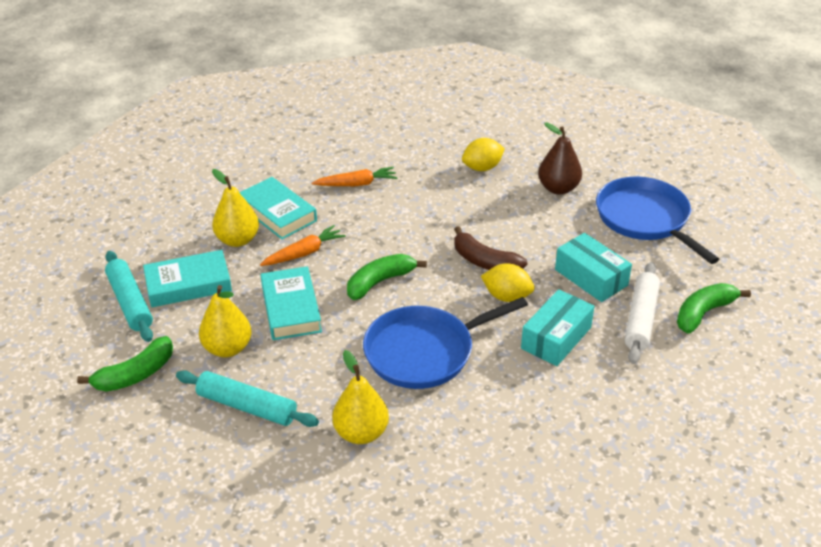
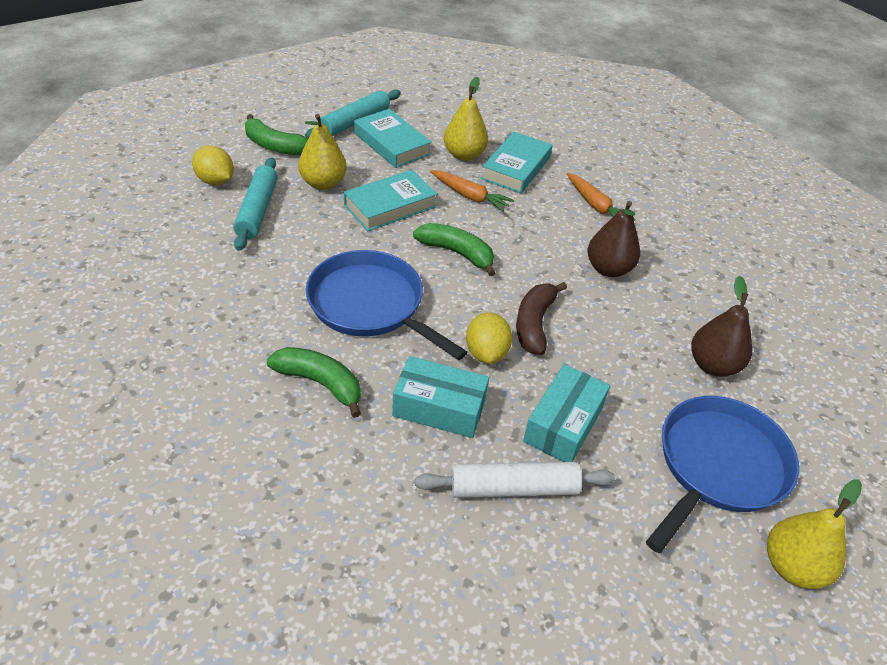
camera: 65 degrees right, 5 degrees up
yellow pear [332,350,389,444] -> yellow pear moved to [767,479,862,589]
yellow lemon [462,138,505,171] -> yellow lemon moved to [192,146,234,185]
green banana [677,283,751,333] -> green banana moved to [266,347,361,418]
none -> brown pear [588,201,640,277]

